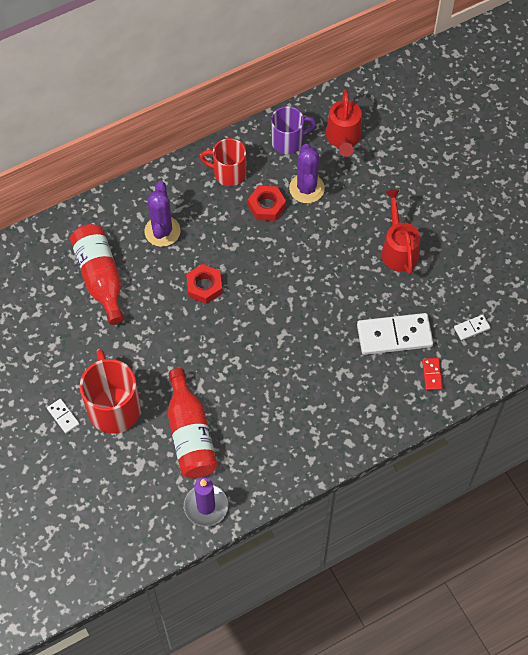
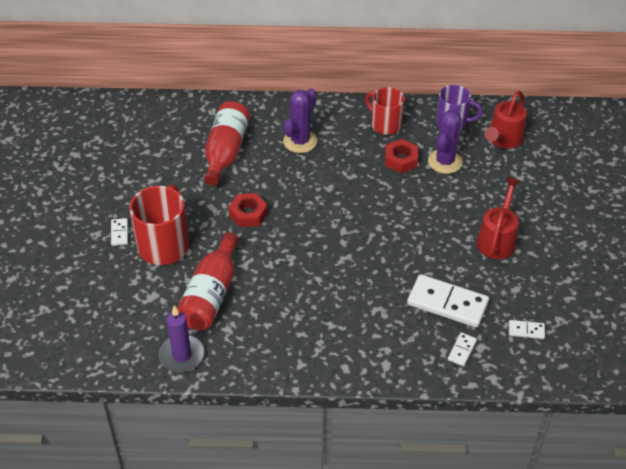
camera: 30 degrees right, 15 degrees down
red nut [186,264,222,304] -> red nut moved to [228,193,268,227]
red domino [422,358,443,390] -> white domino [448,332,477,367]

